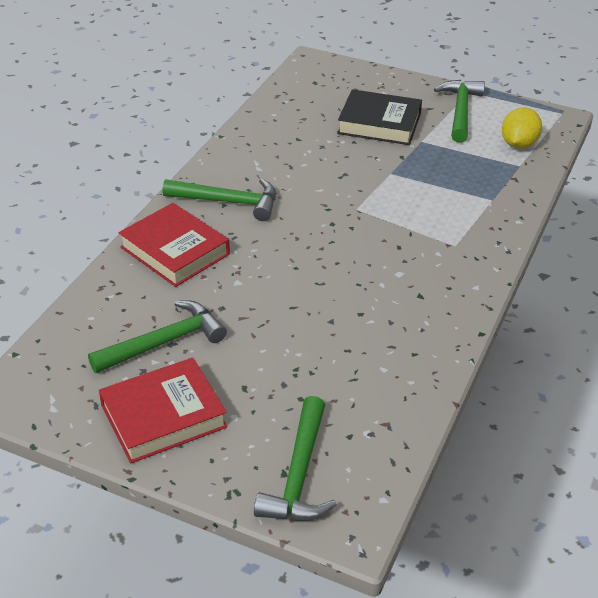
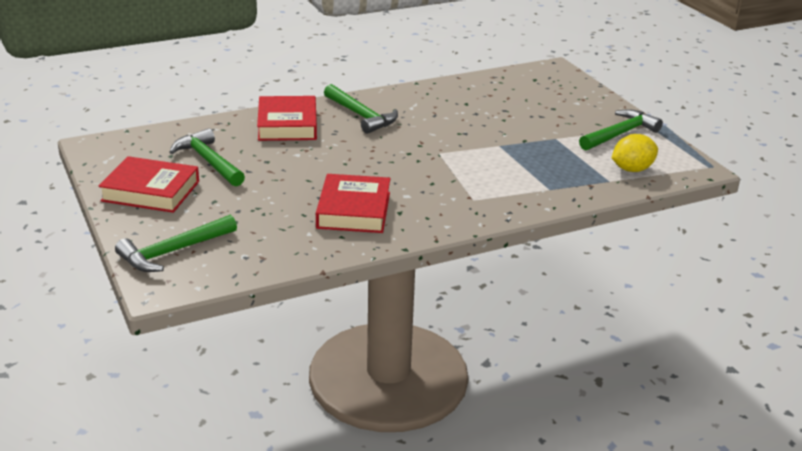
camera: 40 degrees right, 10 degrees down
green hammer [88,300,227,373] -> green hammer turned 135 degrees counterclockwise [170,128,245,187]
black book [337,89,422,145] -> none
none -> red book [316,174,391,233]

